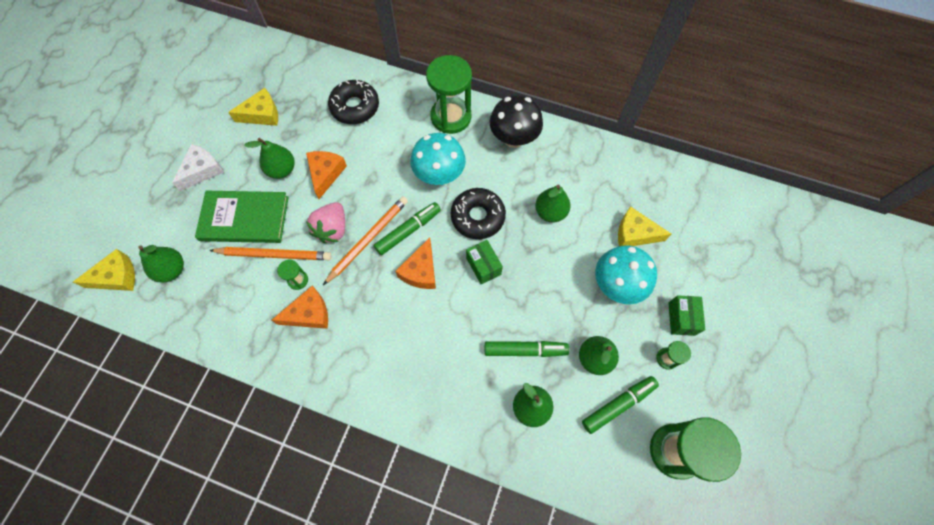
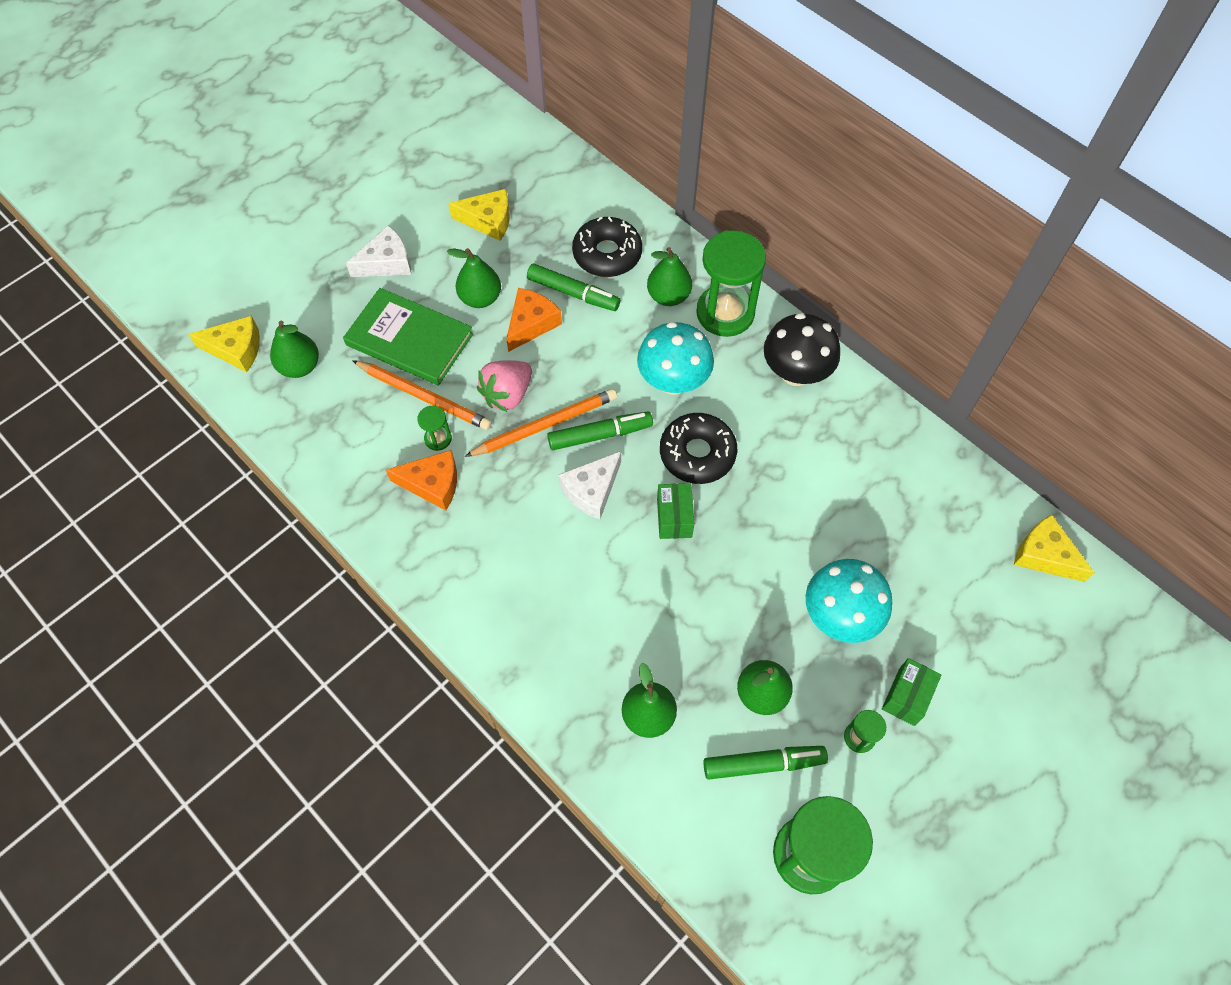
camera: 25 degrees right, 5 degrees down
orange cheese [395,237,436,289] -> white cheese [558,451,621,519]
green marker [485,341,569,357] -> green marker moved to [527,263,620,311]
green pear [535,185,571,223] -> green pear moved to [647,247,692,306]
yellow cheese [618,206,671,246] -> yellow cheese moved to [1014,514,1095,582]

